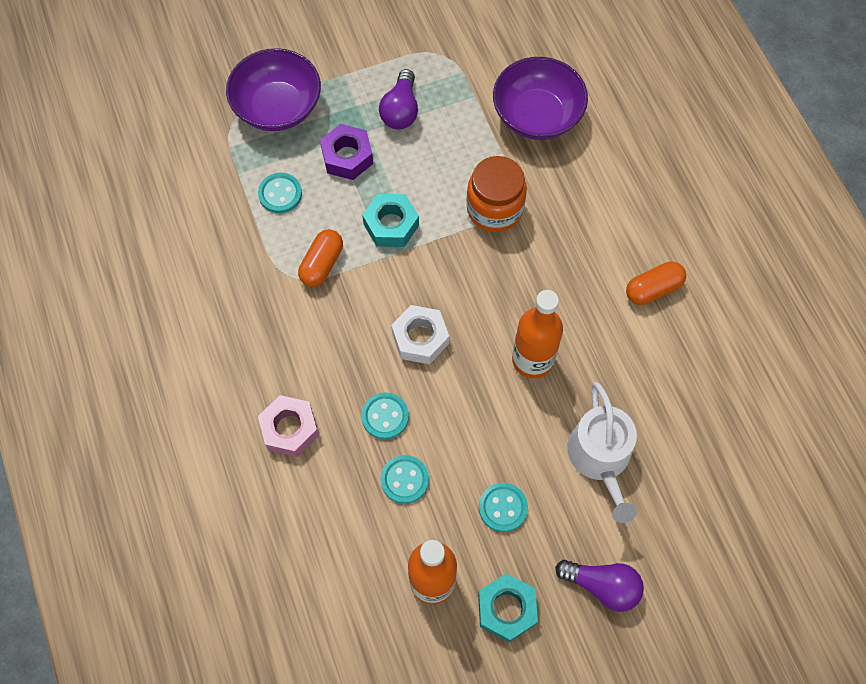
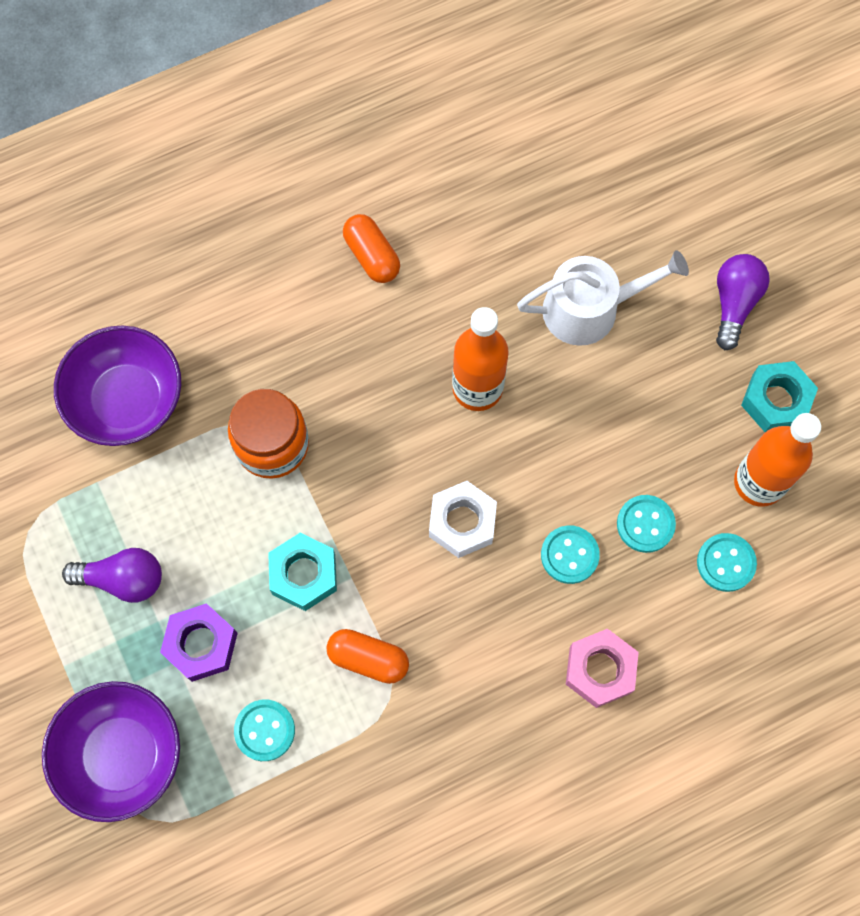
camera: 95 degrees left, 5 degrees up
turquoise button [479,483,528,532] -> turquoise button moved to [697,533,757,592]

